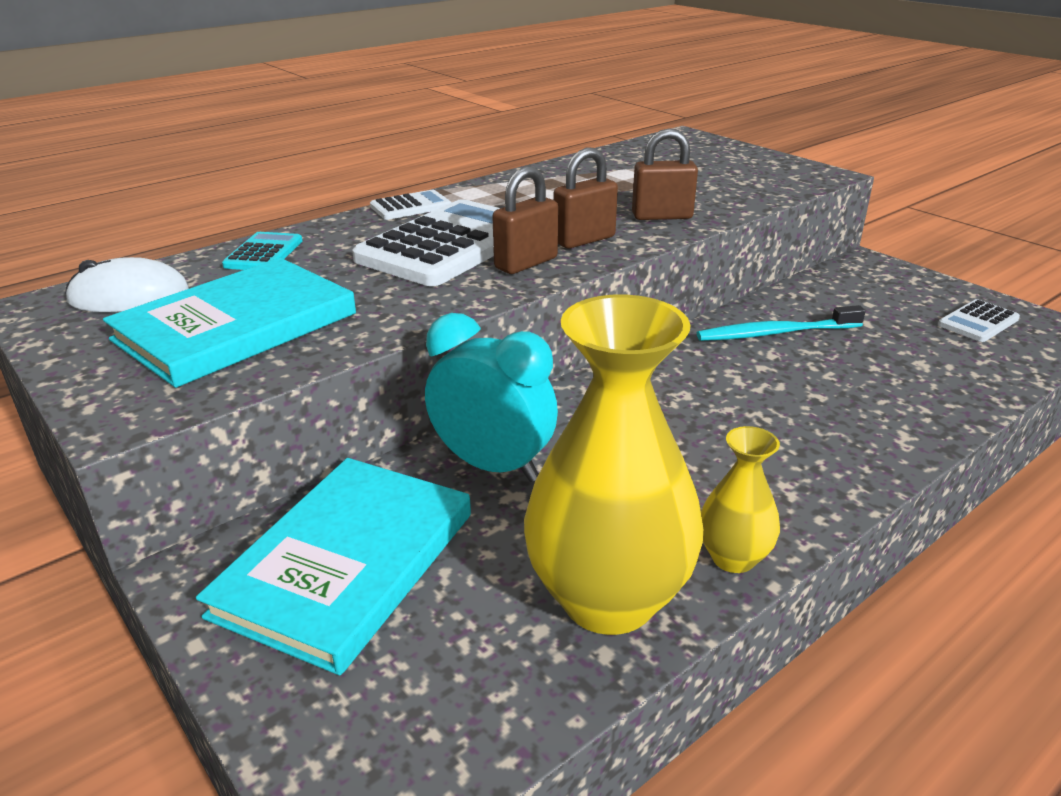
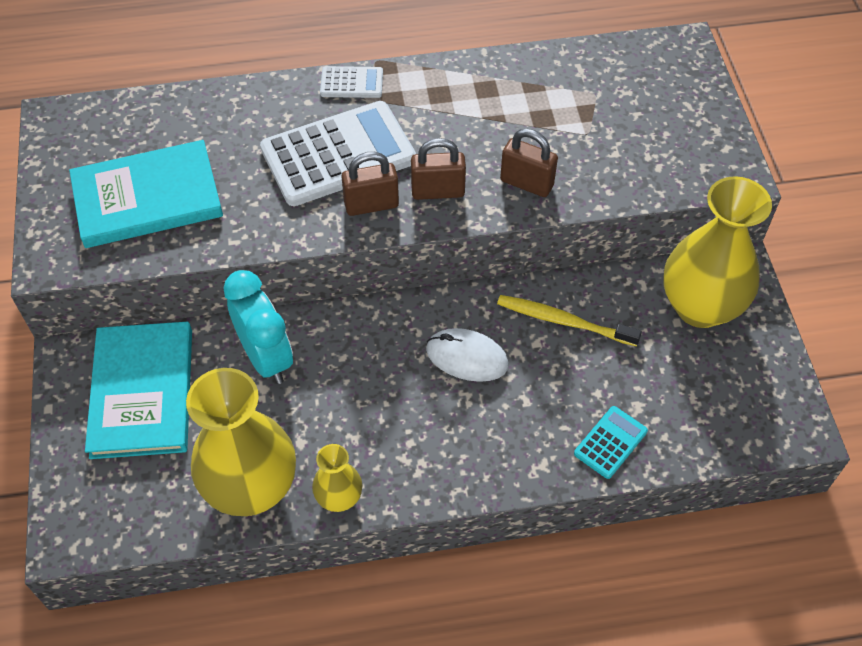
camera: 30 degrees right, 25 degrees up
white mouse [65,257,189,312] -> white mouse moved to [426,328,509,382]
turquoise book [196,458,471,675] -> turquoise book turned 60 degrees counterclockwise [85,322,192,459]
turquoise calculator [222,232,302,270] -> turquoise calculator moved to [574,406,648,479]
turquoise toothbrush [697,305,866,341] -> yellow toothbrush [497,295,642,346]
white calculator [938,299,1020,342] -> none
none -> yellow vase [663,176,772,328]

